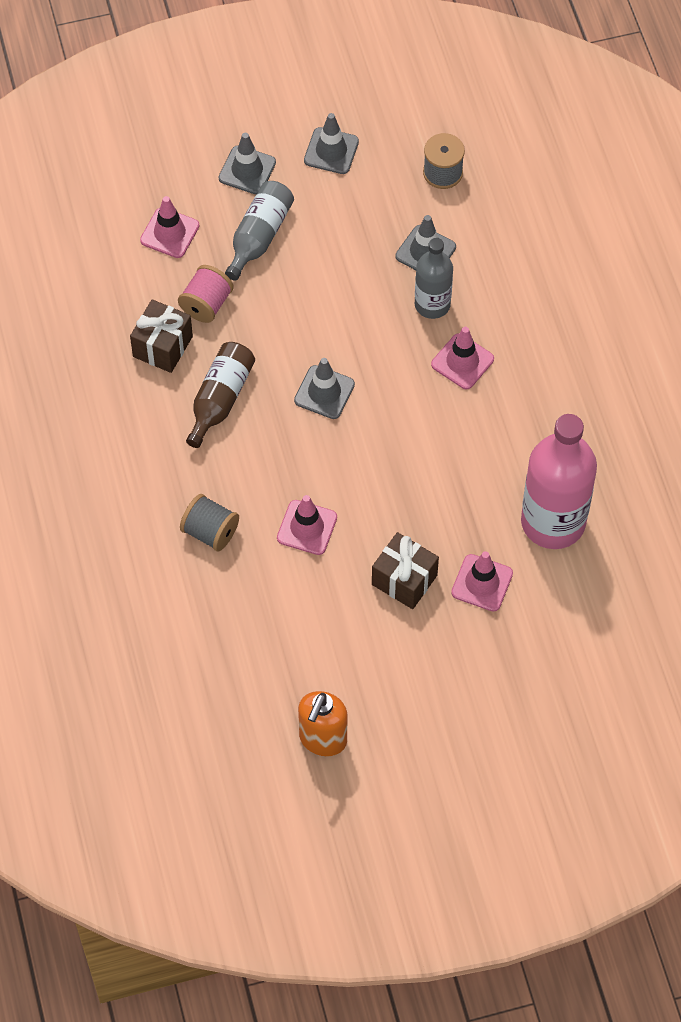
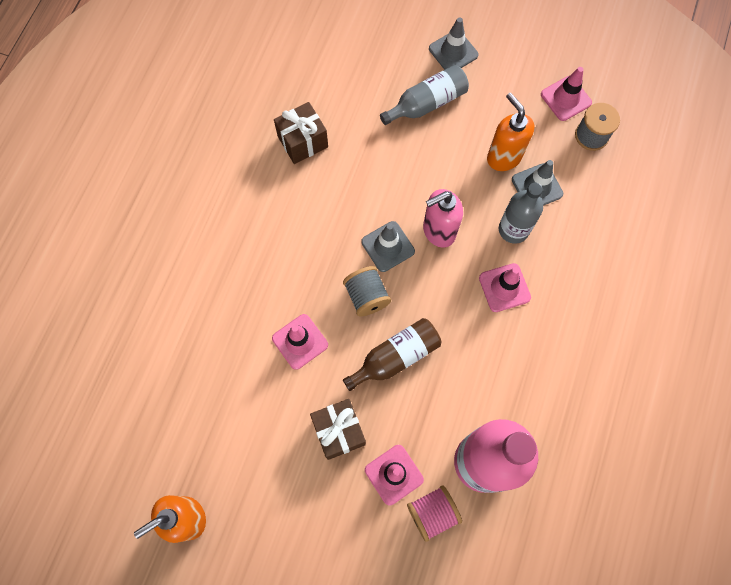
camera: 35 degrees right, 10 degrees up
pink traffic cone [140,196,199,258] -> pink traffic cone moved to [541,67,592,121]
pink spool [178,265,234,323] -> pink spool moved to [407,485,462,542]
grey spool [180,494,239,551] -> grey spool moved to [343,266,391,316]
brown bottle [186,342,255,448] -> brown bottle moved to [343,318,441,391]
grey traffic cone [304,113,359,174] -> none
none -> pink soap dispenser [423,189,463,248]
none -> orange soap dispenser [487,93,534,171]

